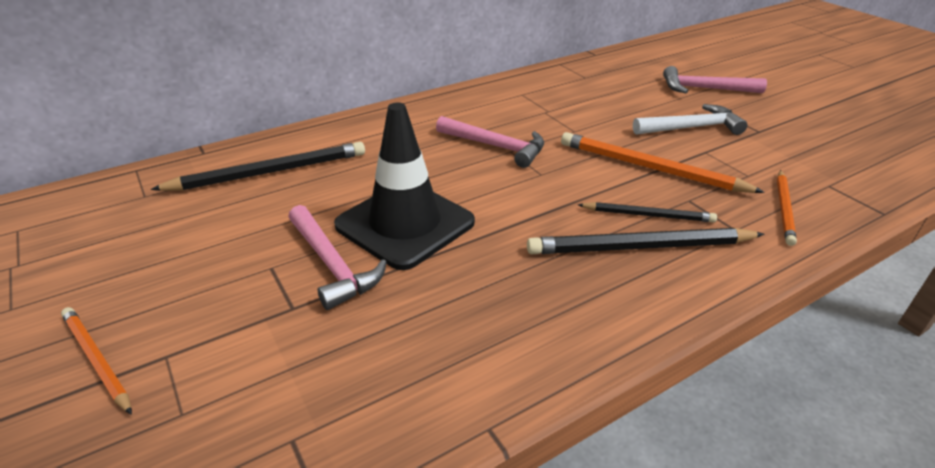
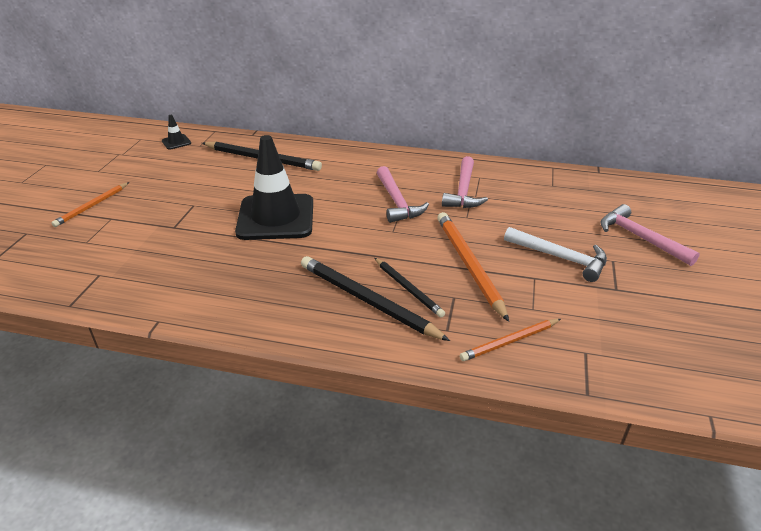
camera: 45 degrees right, 0 degrees up
orange pencil [61,307,132,415] -> orange pencil turned 150 degrees counterclockwise [52,182,129,227]
pink hammer [288,205,387,310] -> pink hammer moved to [442,156,488,208]
none -> black traffic cone [162,115,191,150]

